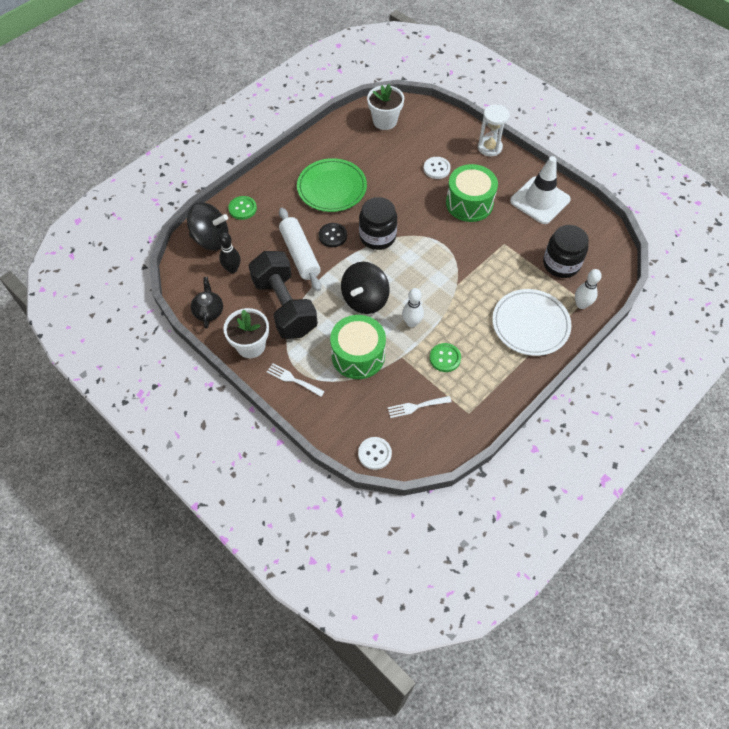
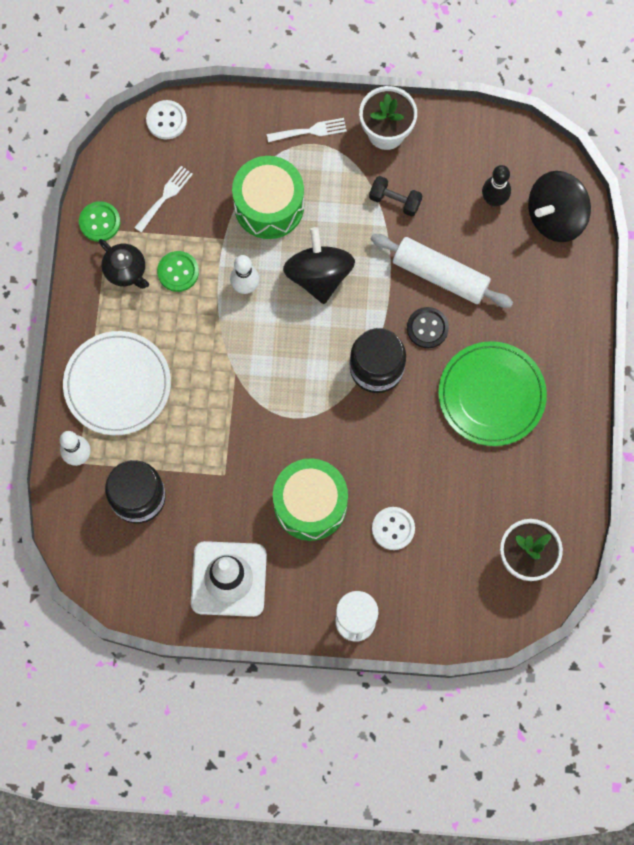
camera: 140 degrees right, 15 degrees up
black teapot [191,277,223,329] -> black teapot moved to [99,239,149,289]
green button [228,196,257,220] -> green button moved to [79,201,120,242]
black dumbbell [248,251,318,339] -> black dumbbell [369,176,423,217], size x0.43

